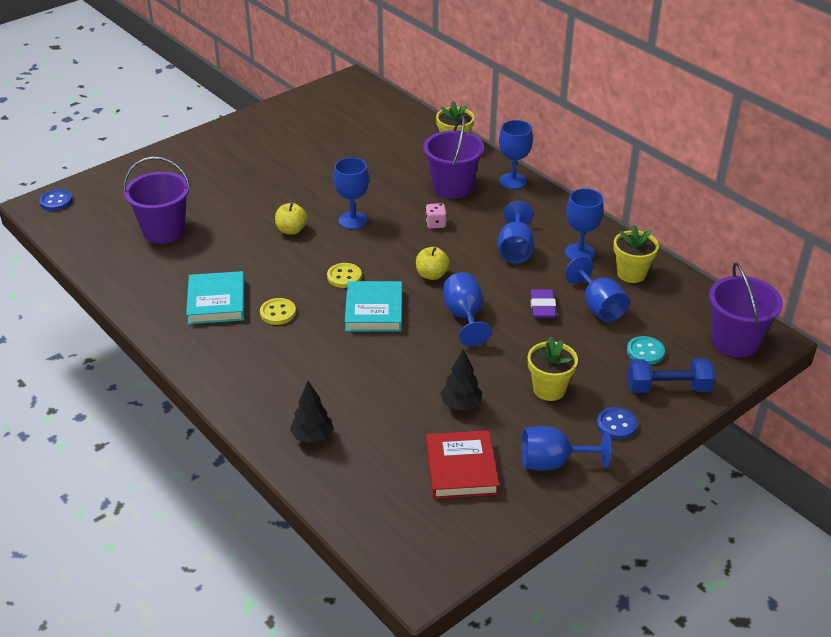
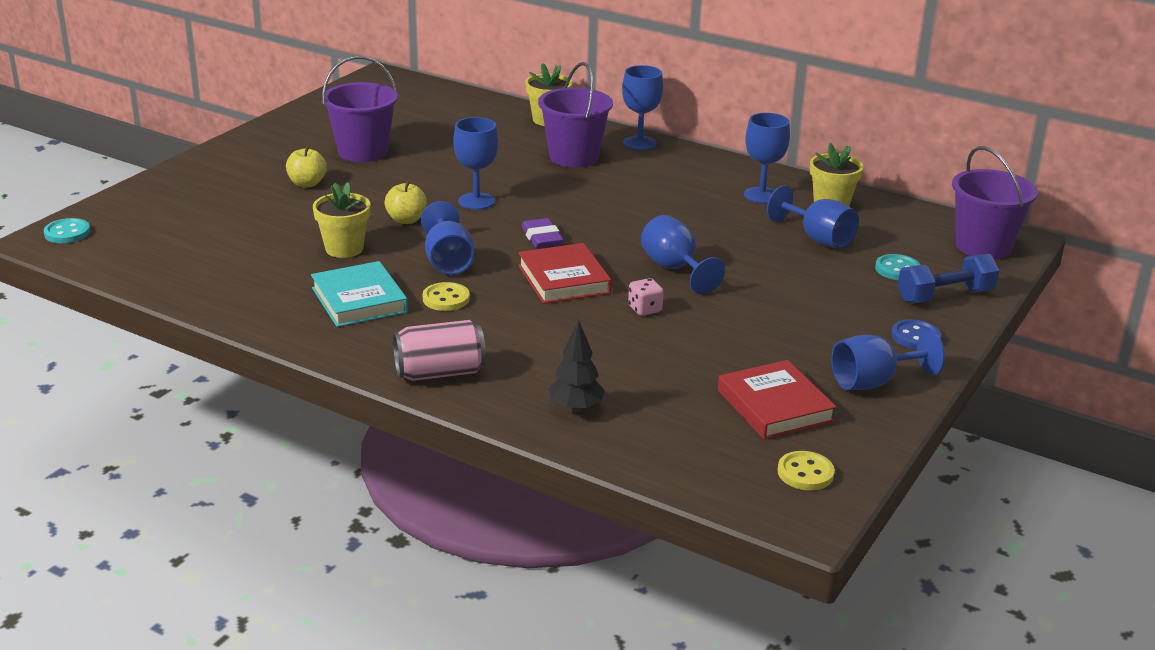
camera: 20 degrees left, 10 degrees down
blue button [39,189,73,211] -> turquoise button [44,218,90,243]
purple bucket [123,156,191,244] -> purple bucket moved to [322,56,398,162]
yellow button [327,263,362,288] -> yellow button moved to [778,451,835,490]
turquoise book [345,281,402,332] -> red book [518,243,611,304]
yellow apple [416,247,450,280] -> yellow apple moved to [286,146,327,187]
pink dice [425,203,447,229] -> pink dice moved to [628,278,664,316]
black tree [440,349,482,409] -> none
blue goblet [498,201,534,264] -> blue goblet moved to [421,201,474,275]
yellow flower pot [528,337,578,401] -> yellow flower pot moved to [313,182,370,258]
purple eraser [530,289,556,318] -> purple eraser moved to [522,218,564,248]
none -> pink can [393,320,486,381]

